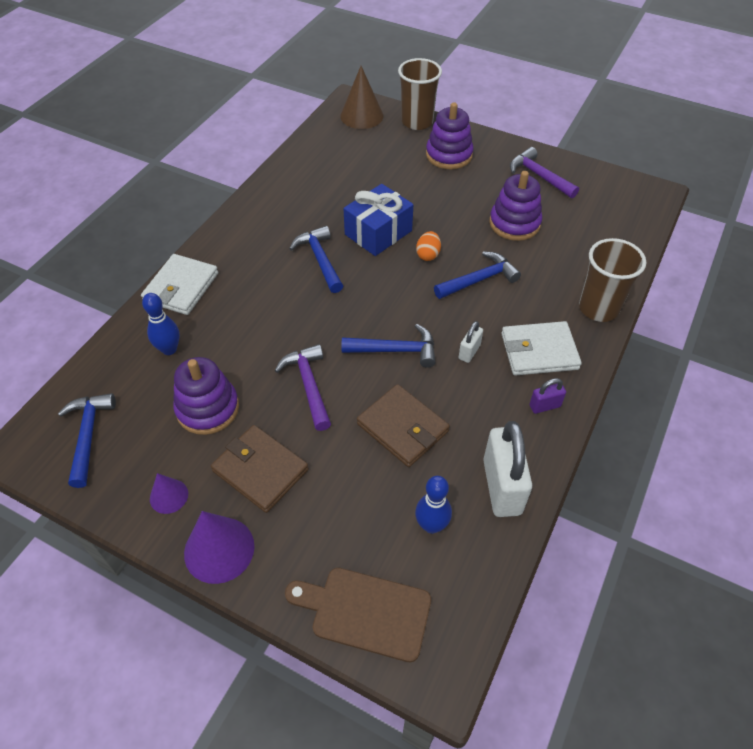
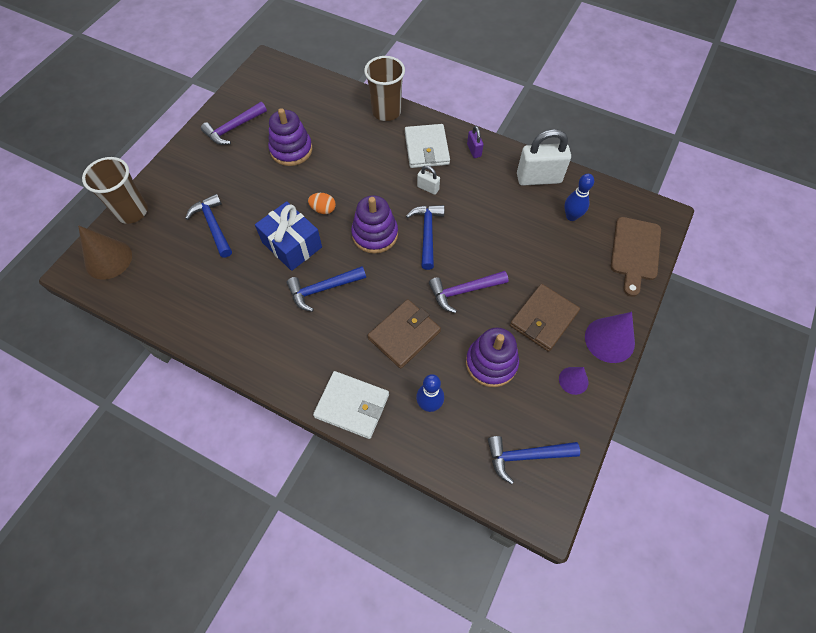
camera: 90 degrees left, 10 degrees up
brown wallet [357,384,450,467] -> brown wallet moved to [367,299,441,369]
purple stacking toy [426,102,474,169] -> purple stacking toy moved to [351,195,398,254]
blue hammer [434,251,521,299] -> blue hammer moved to [185,194,232,258]

